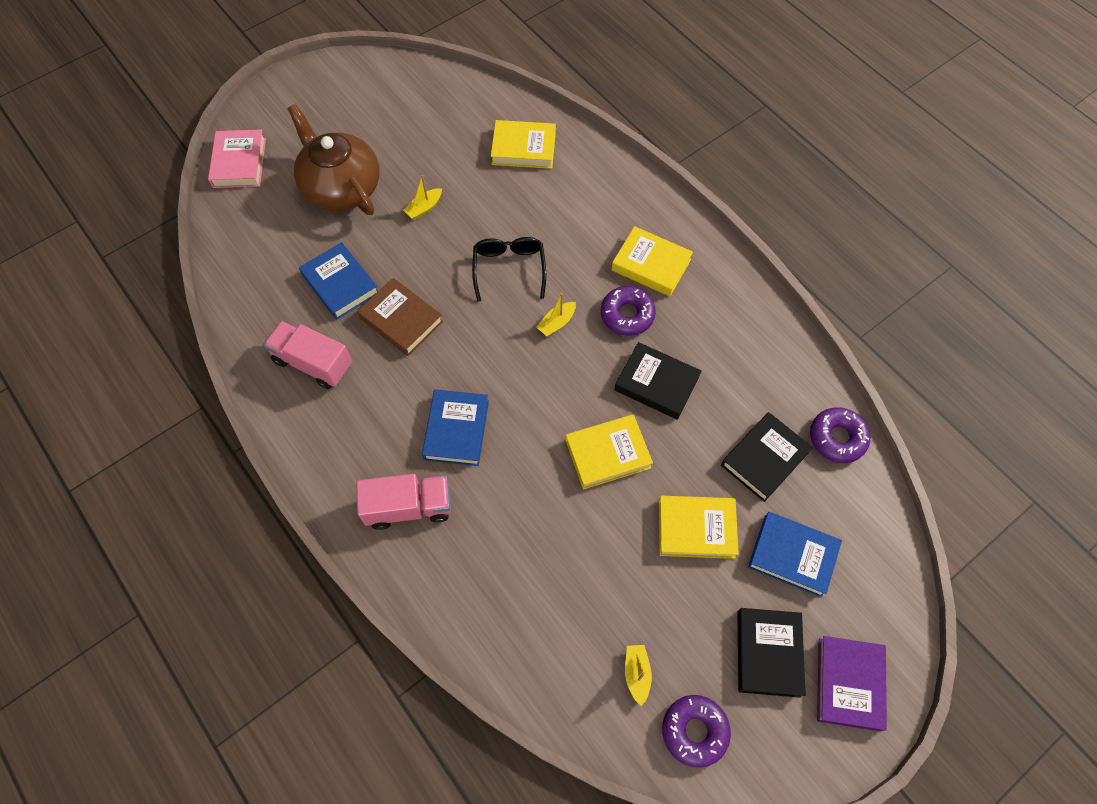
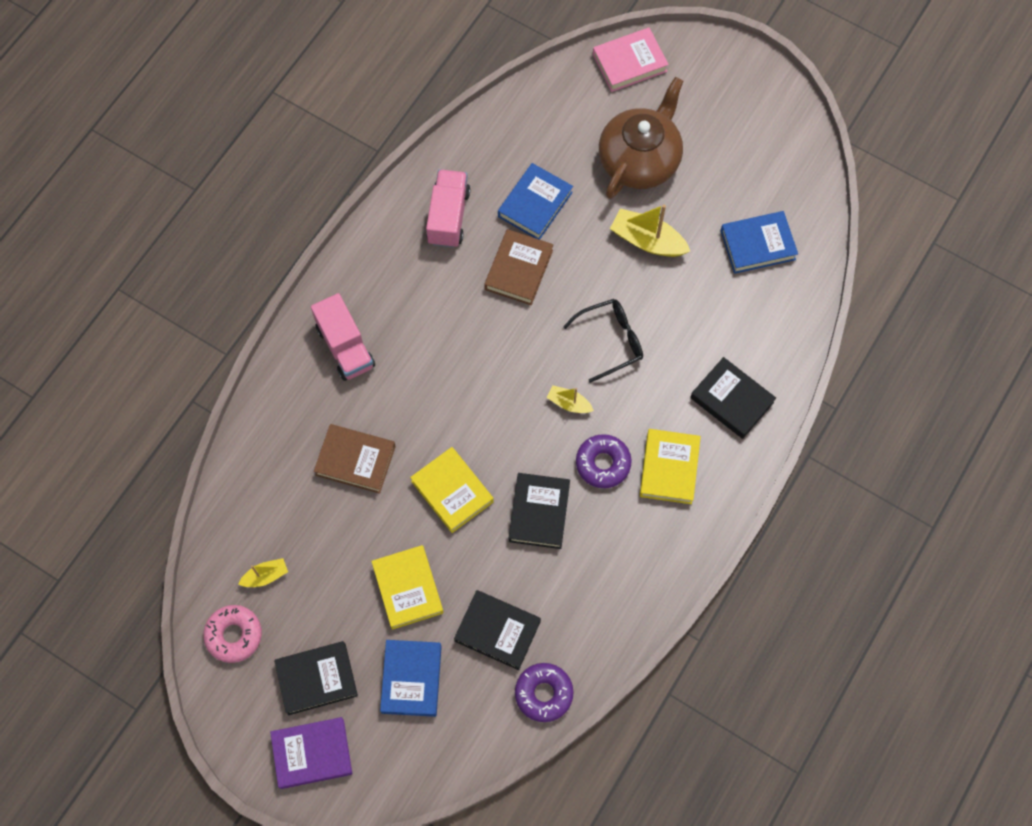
camera: 70 degrees right, 5 degrees up
yellow boat [403,175,442,220] -> yellow boat [610,204,690,257], size x1.77
blue book [422,389,489,466] -> blue book moved to [720,211,798,274]
yellow book [491,120,556,169] -> none
purple donut [662,695,731,768] -> pink donut [203,605,262,663]
none -> brown book [314,424,396,494]
none -> black book [690,357,776,439]

